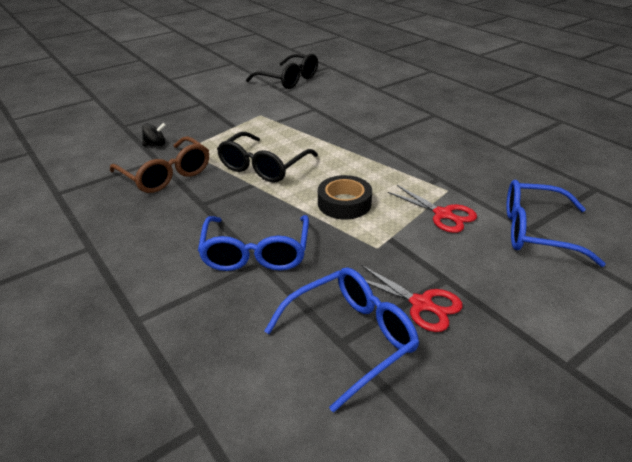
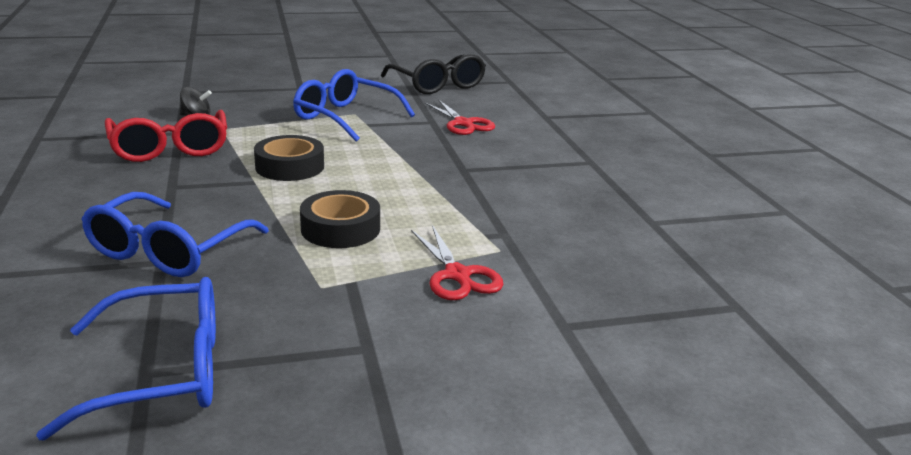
camera: 20 degrees right, 10 degrees down
brown glasses [110,136,209,193] -> red glasses [105,110,227,162]
black glasses [217,132,318,182] -> black tape [254,135,324,181]
red scissors [361,265,463,332] -> red scissors moved to [425,99,495,135]
blue glasses [507,179,606,267] -> blue glasses moved to [293,69,415,142]

